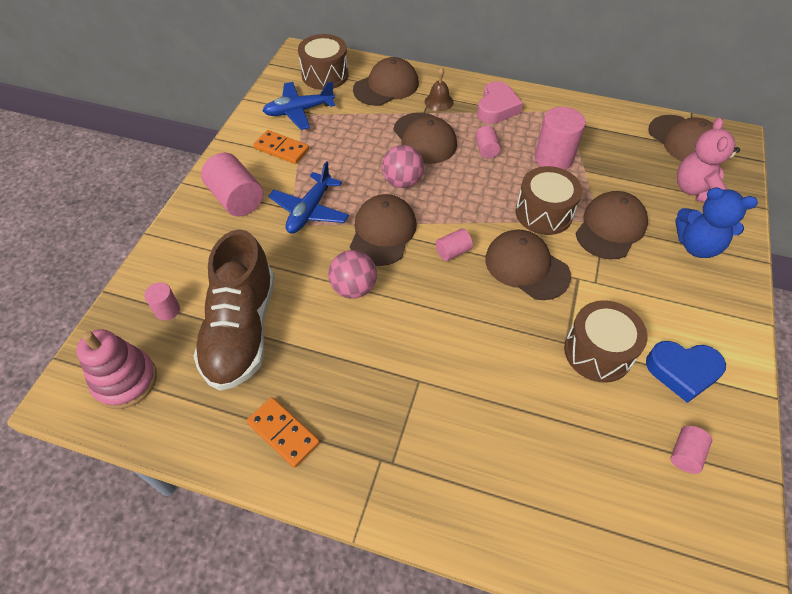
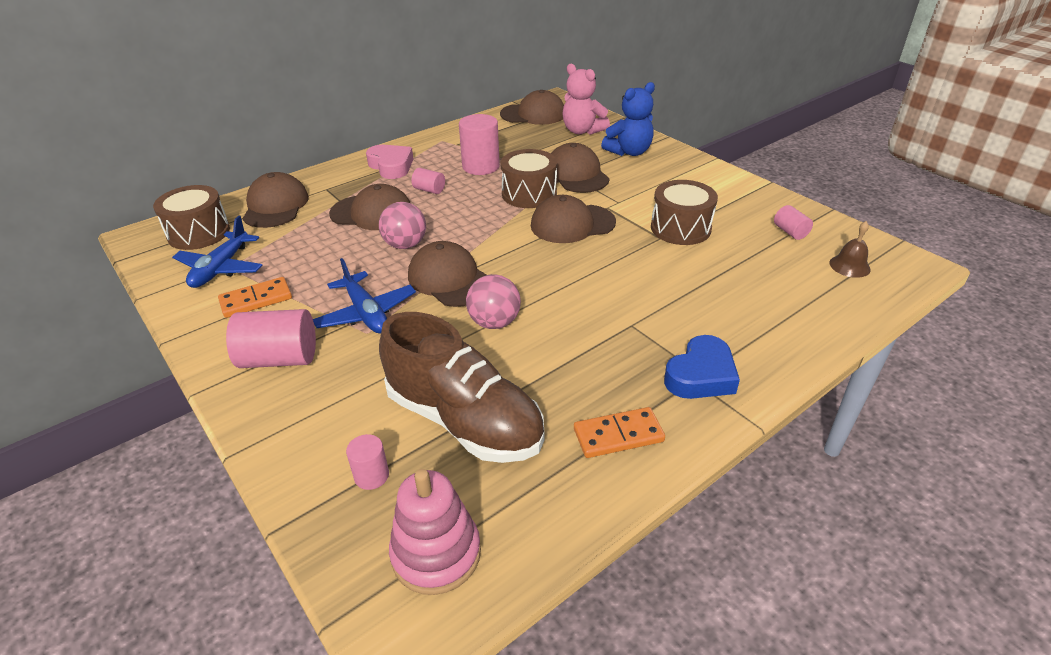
camera: 55 degrees left, 15 degrees down
brown bell [425,67,453,111] -> brown bell moved to [830,221,871,278]
pink cylinder [436,228,473,261] -> none
blue heart [646,341,726,403] -> blue heart moved to [664,335,740,399]

